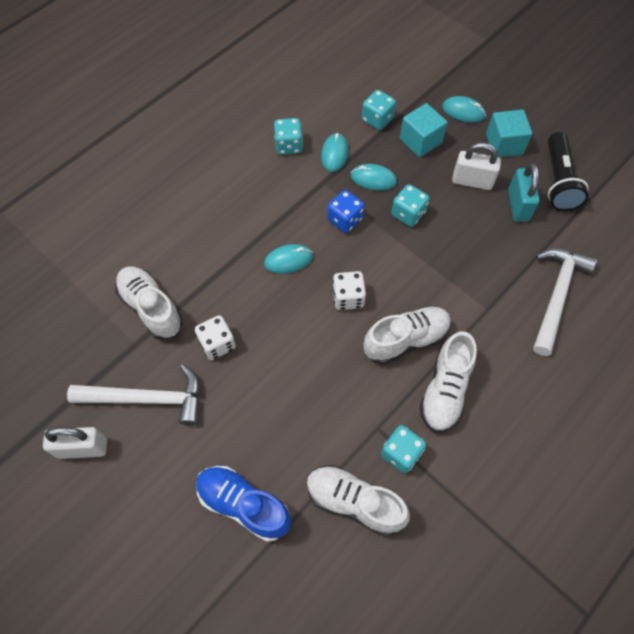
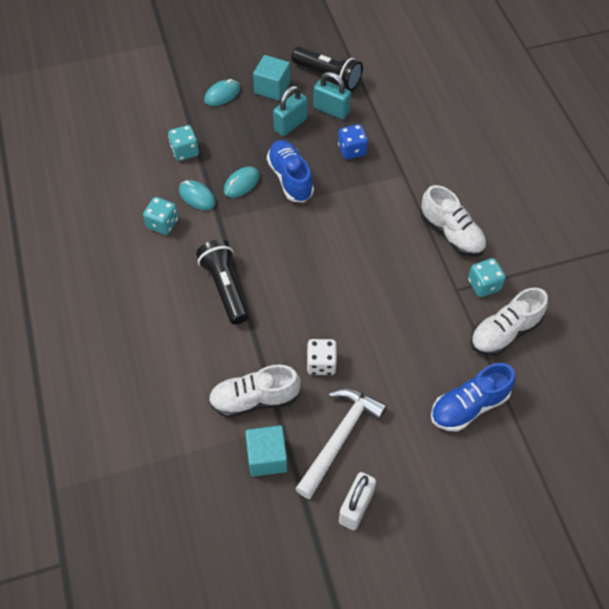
camera: 60 degrees left, 5 degrees down
turquoise mouse [264,244,313,274] -> none
blue dice [327,190,364,233] -> blue dice moved to [338,124,368,159]
white dice [332,271,366,310] -> none
white shoe [364,306,451,364] -> none
turquoise dice [391,184,429,227] -> blue shoe [267,140,314,202]
turquoise cube [400,103,448,157] -> turquoise cube moved to [245,425,288,477]
white padlock [452,142,501,190] -> turquoise padlock [273,86,307,136]
white hammer [533,248,597,356] -> none
none -> black flashlight [196,239,249,325]

